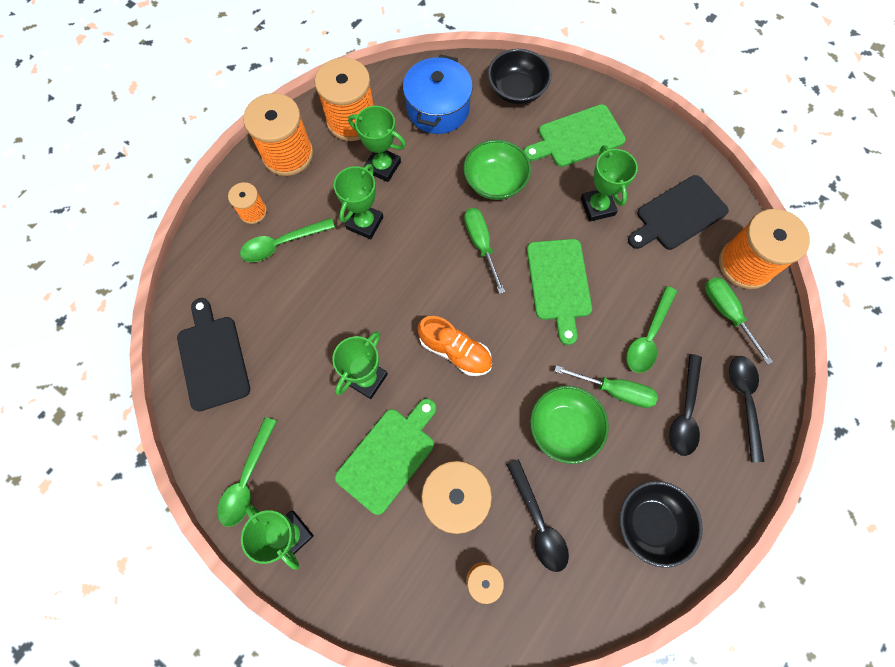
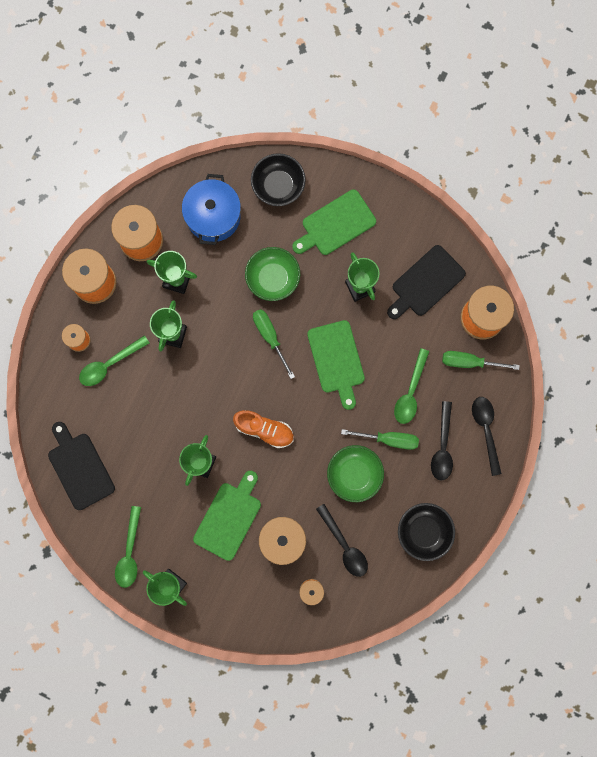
camera: 10 degrees left, 10 degrees up
green screwdriver [705,277,773,365] -> green screwdriver turned 45 degrees counterclockwise [442,351,520,370]

